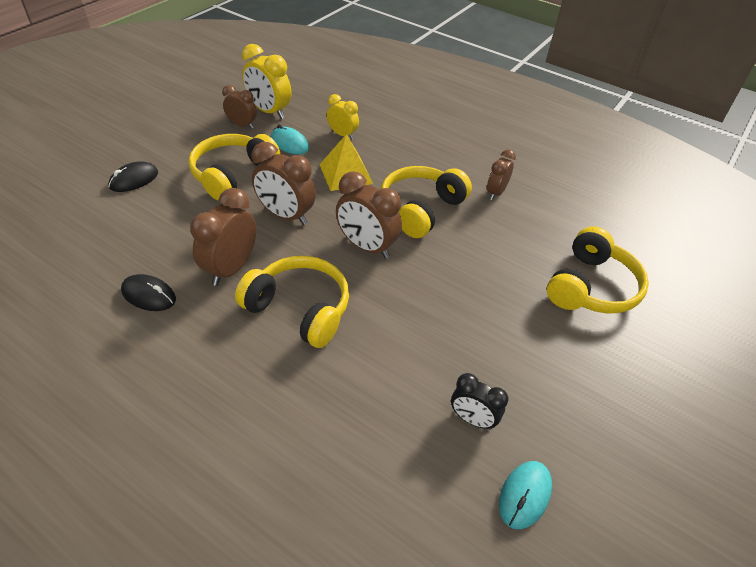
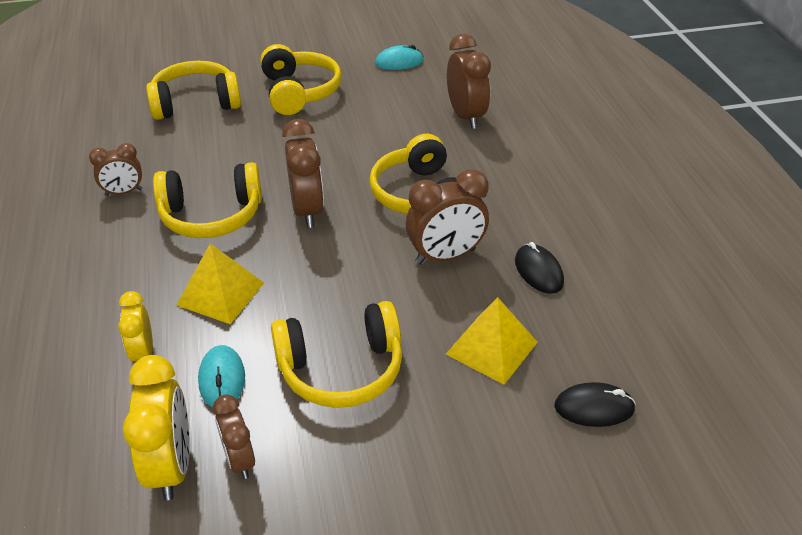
camera: 135 degrees left, 5 degrees down
black mouse [108,161,158,192] -> black mouse moved to [554,382,636,427]
brown clock [251,142,316,225] -> brown clock moved to [447,34,491,129]
black clock [451,373,508,430] -> none
none -> yellow headphones [260,44,342,115]
none -> yellow pyramid [446,297,538,385]

